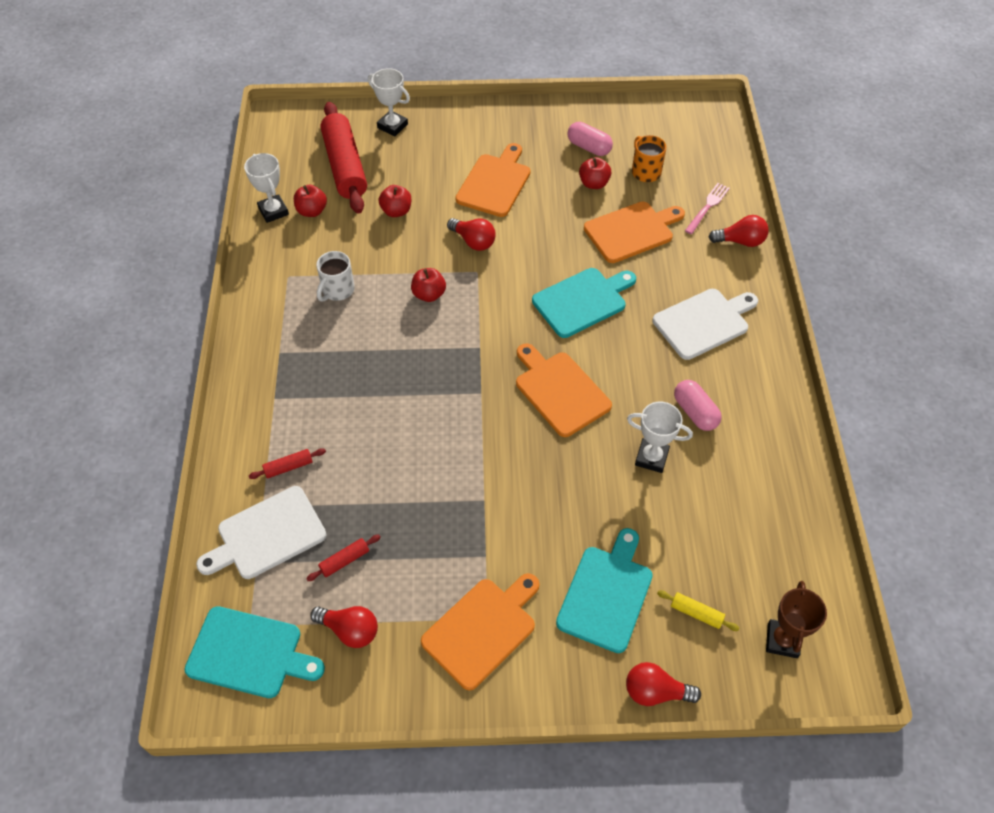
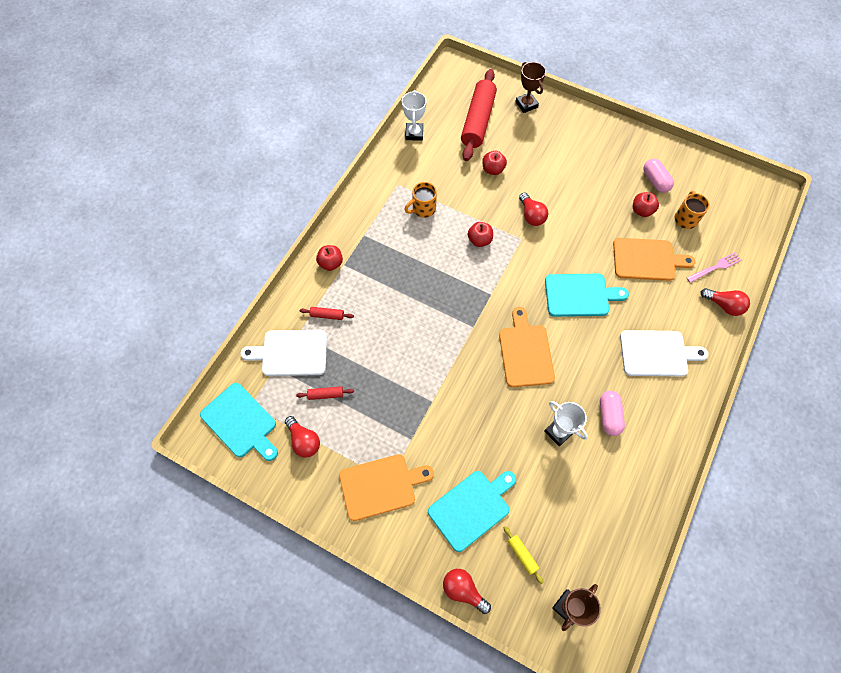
camera: 30 degrees right, 10 degrees up
red apple [294,185,327,217] -> red apple moved to [316,245,343,271]
white mug [316,251,355,302] -> orange mug [404,182,437,218]
white trophy [368,68,410,137] -> brown trophy [515,62,546,113]
orange cutting board [455,143,531,217] -> none

